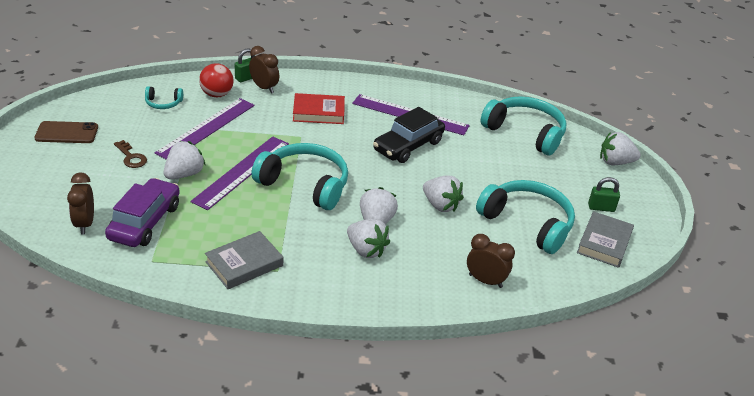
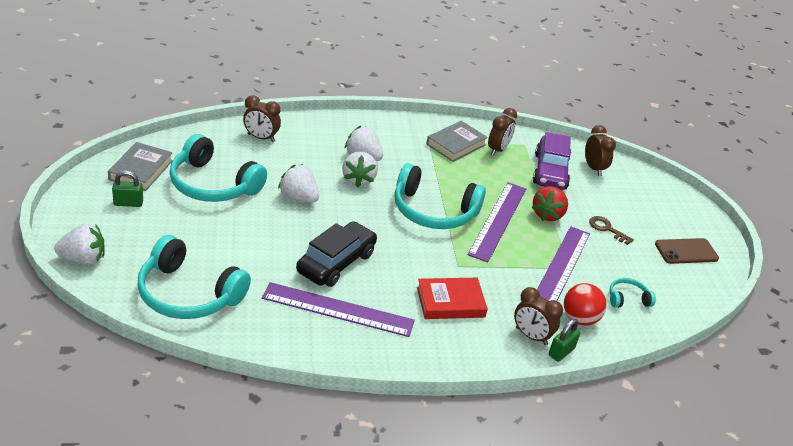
camera: 170 degrees right, 0 degrees up
white strawberry [164,141,206,179] -> red strawberry [531,186,568,221]
none -> brown clock [488,108,517,156]

